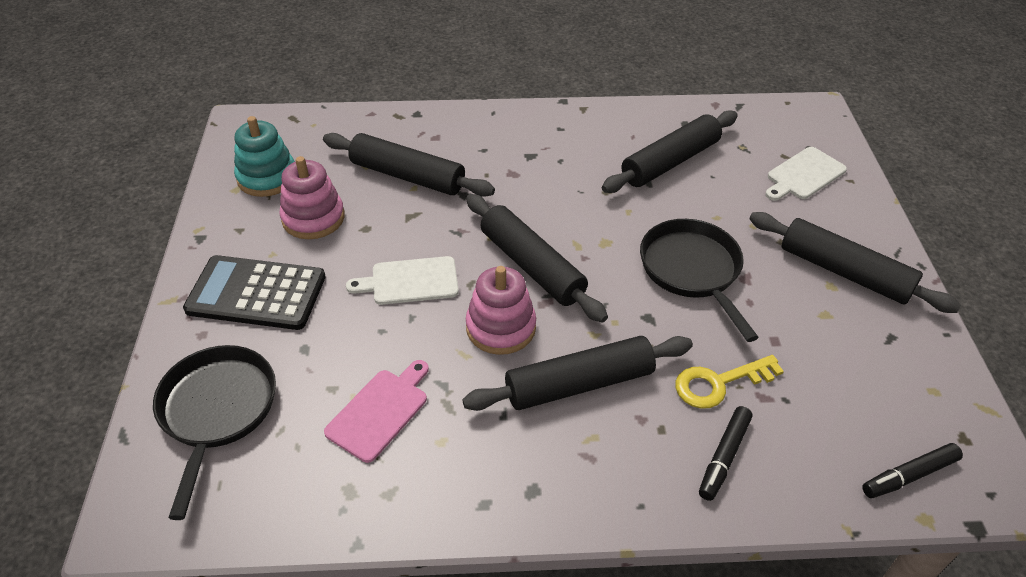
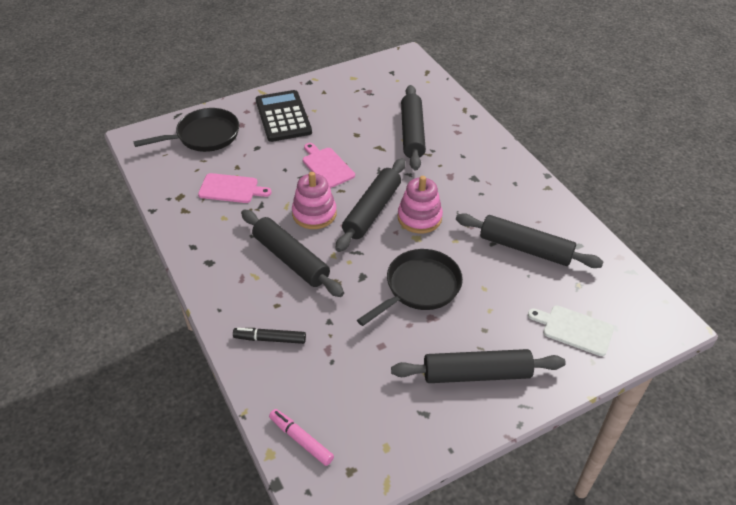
camera: 65 degrees right, 0 degrees up
turquoise stacking toy [234,116,295,197] -> none
pink stacking toy [280,156,344,239] -> pink stacking toy moved to [398,176,443,234]
white cutting board [346,256,459,305] -> pink cutting board [303,143,355,188]
yellow key [675,355,784,409] -> none
black rolling pin [749,212,961,313] -> black rolling pin turned 75 degrees clockwise [391,349,566,383]
black marker [862,443,963,498] -> pink marker [269,409,334,466]

